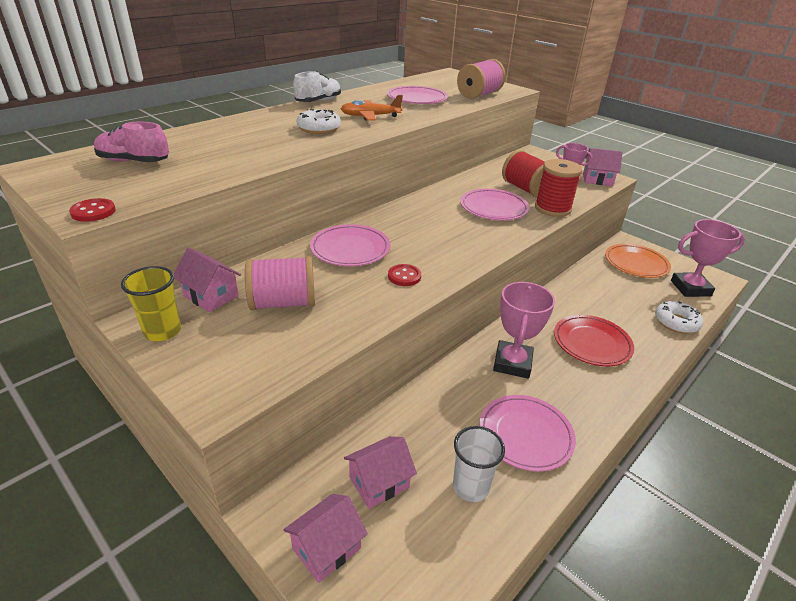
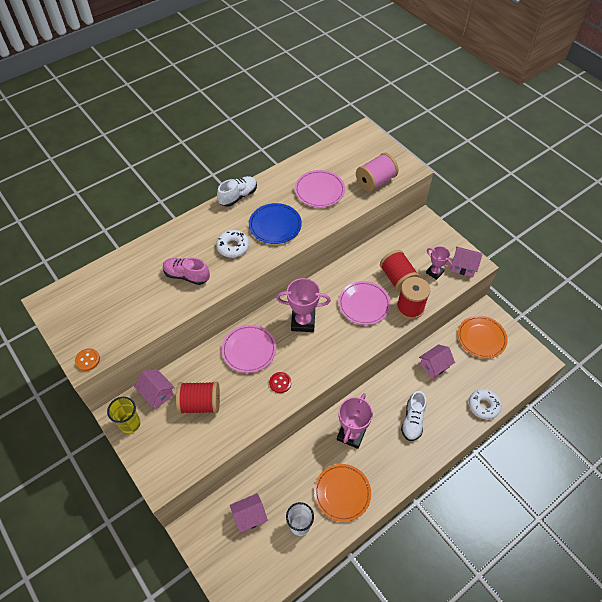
camera: 10 degrees right, 20 degrees up
red button [69,198,116,222] -> orange button [75,348,100,371]
pink shoe [94,122,169,162] -> pink shoe moved to [163,258,210,285]
pink spool [245,256,315,311] -> red spool [176,382,220,414]
pink house [283,494,368,583] -> pink house moved to [419,344,455,379]
orange plane [341,95,403,121] -> blue plate [249,203,302,244]
pink plate [479,395,576,472] -> orange plate [314,464,371,522]
red plate [554,315,634,366] -> white shoe [401,391,426,441]
pink trophy [671,219,745,297] -> pink trophy moved to [276,278,331,332]

